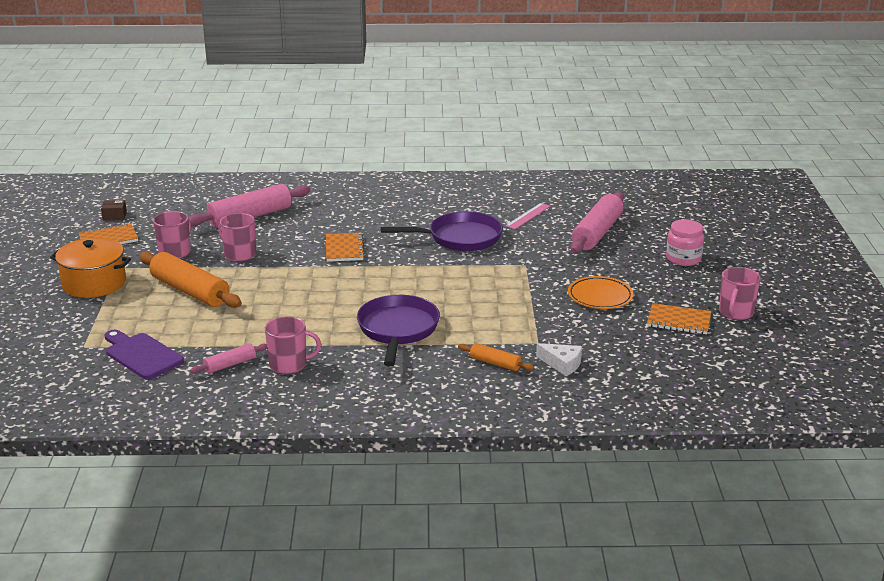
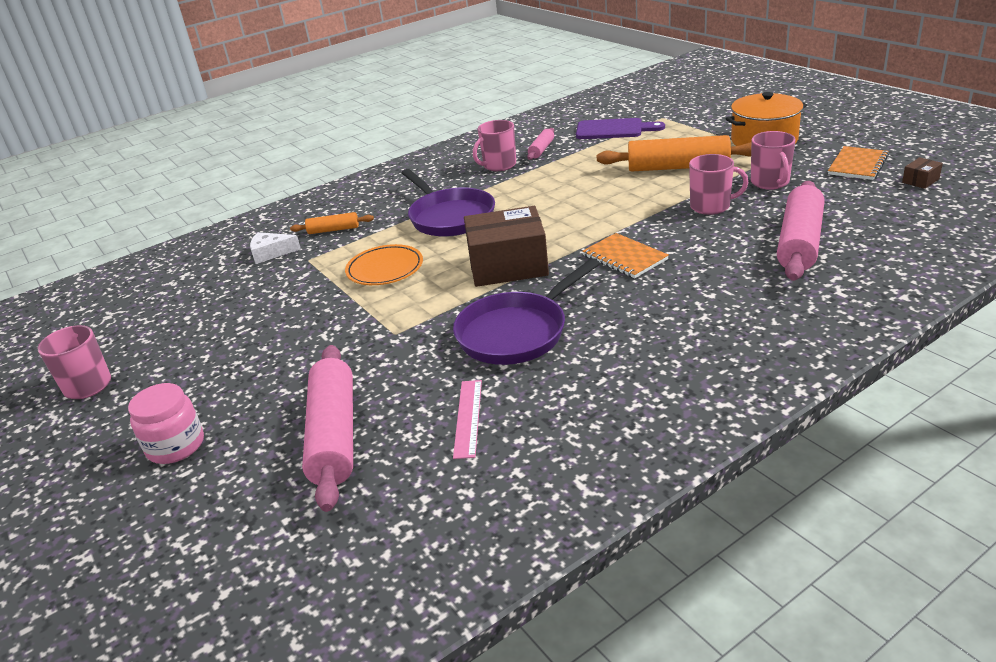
camera: 150 degrees right, 5 degrees up
orange plate [568,276,633,309] -> orange plate moved to [345,244,423,285]
orange notebook [647,303,711,334] -> none
none -> brown box [464,206,549,287]

